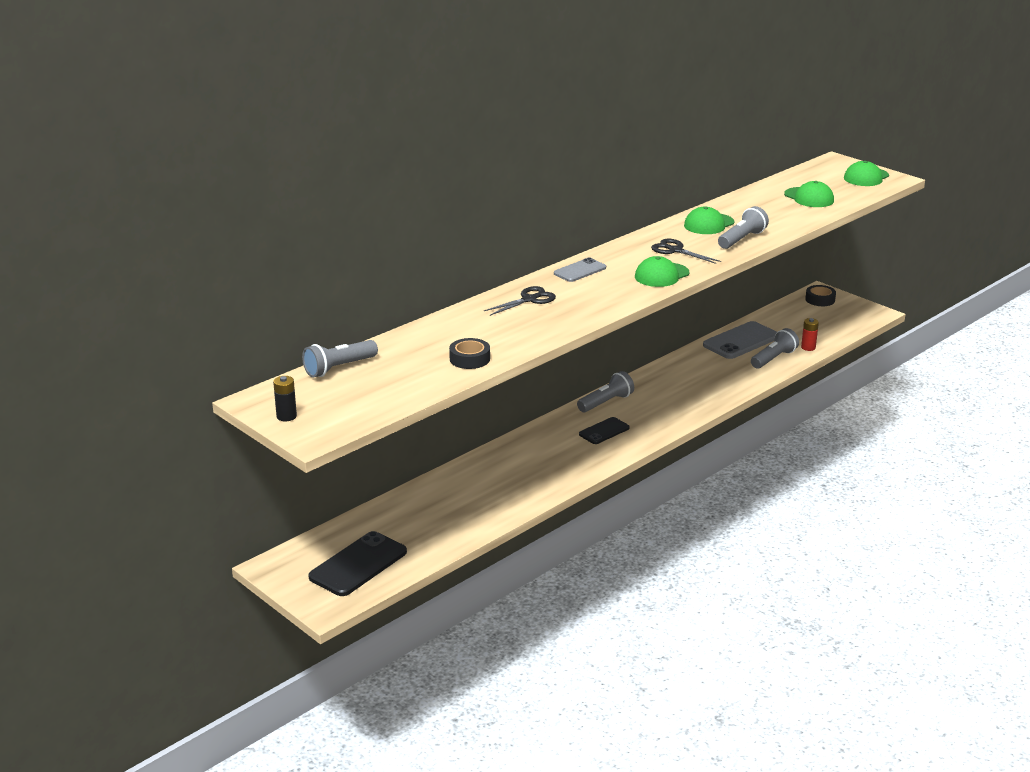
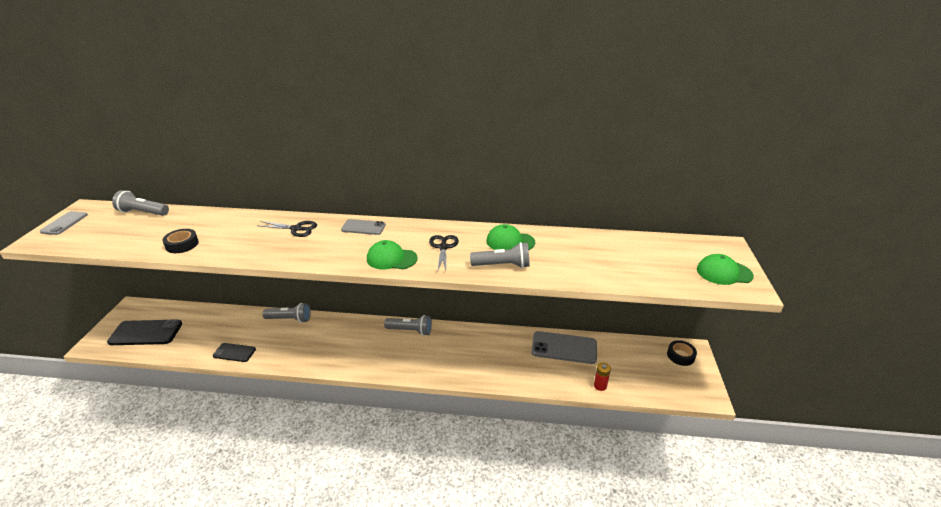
camera: 50 degrees right, 5 degrees up
black battery [273,376,297,421] -> grey phone [40,211,88,235]
black phone [579,417,630,444] -> black phone moved to [213,343,256,362]
grey flashlight [751,328,799,369] -> grey flashlight moved to [262,303,311,323]
green cap [784,181,834,207] -> none

